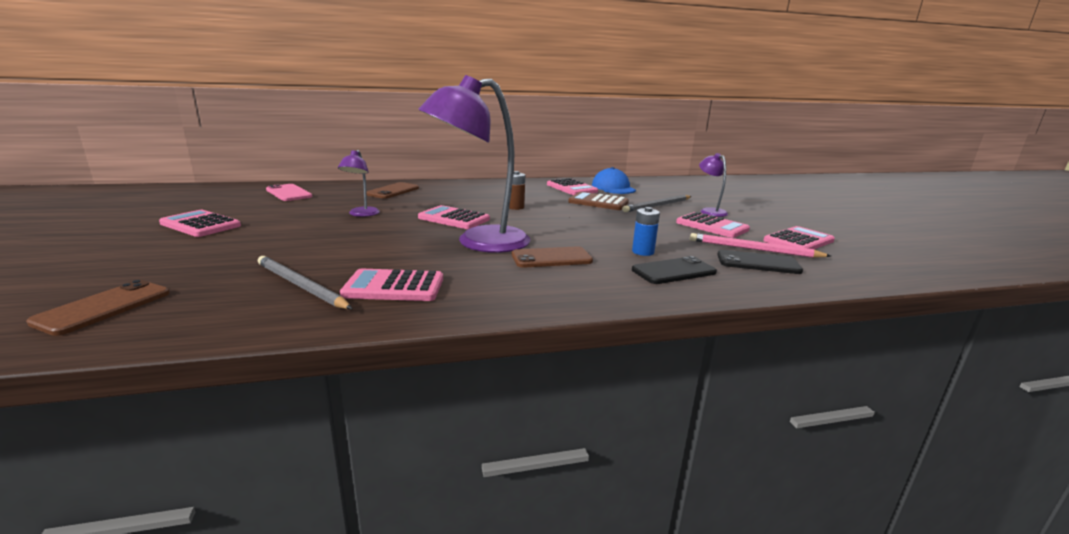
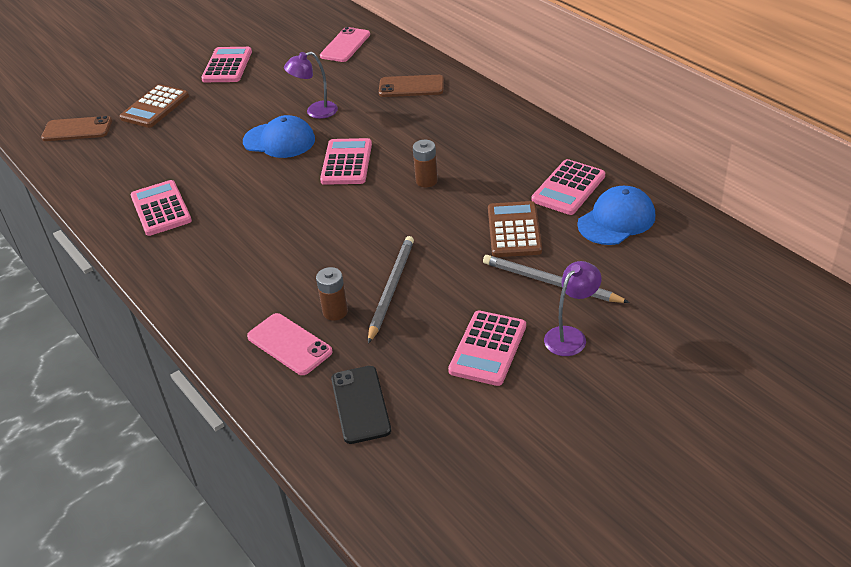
camera: 70 degrees right, 20 degrees up
grey pencil [258,256,352,309] -> grey pencil moved to [368,236,414,344]
purple lamp [418,75,530,253] -> none
brown phone [512,247,593,268] -> none
blue battery [632,207,660,256] -> brown battery [316,267,348,321]
black phone [632,256,717,284] -> pink phone [247,313,333,375]
pink pencil [690,233,831,258] -> none
pink calculator [763,226,835,249] -> none
none -> brown calculator [120,84,189,128]
none -> blue cap [243,115,315,158]

